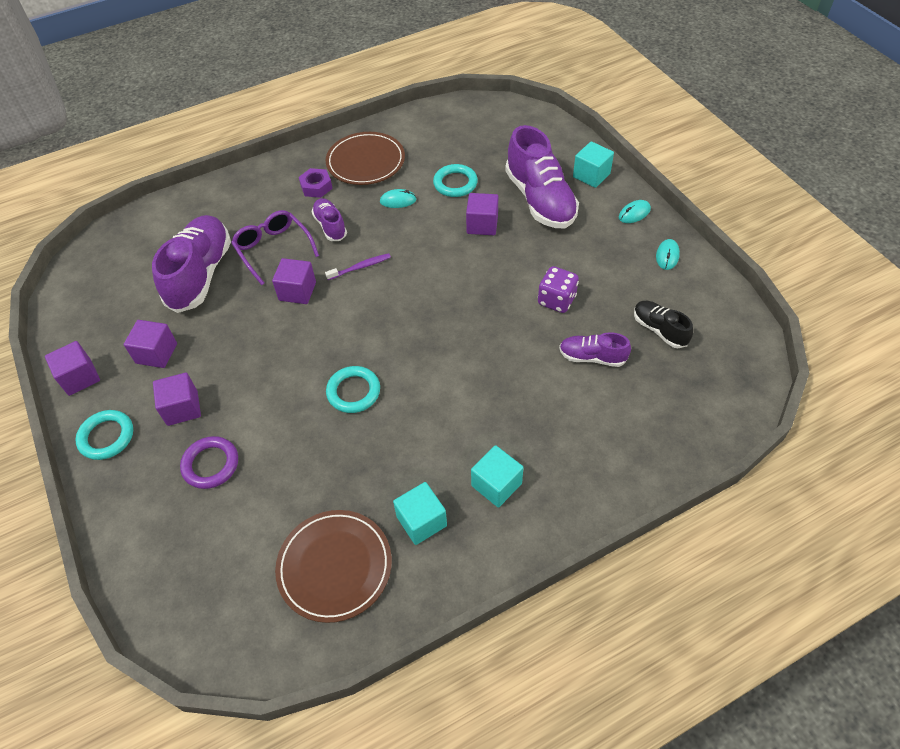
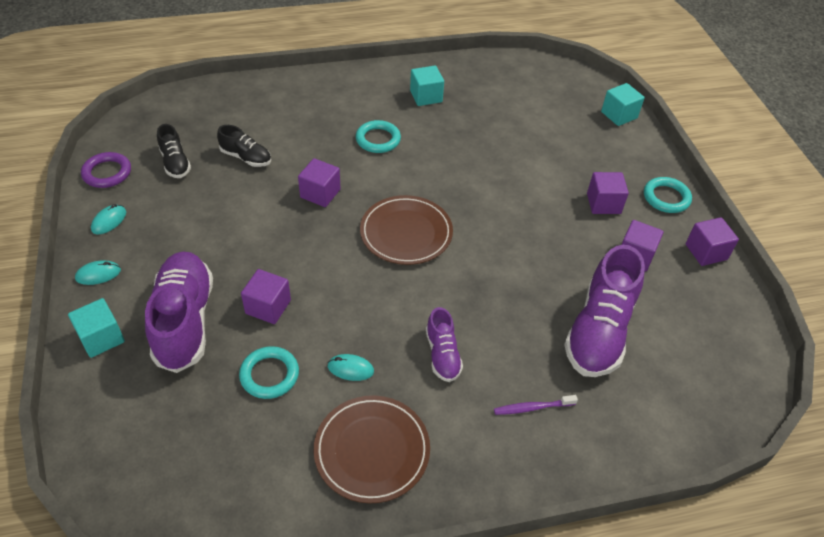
camera: 170 degrees left, 5 degrees down
purple ring [180,436,238,489] -> purple ring moved to [81,152,131,188]
purple glasses [231,210,319,285] -> none
purple cube [272,258,316,304] -> purple cube moved to [298,158,341,207]
brown plate [275,510,392,623] -> brown plate moved to [360,195,453,265]
purple nut [299,168,333,198] -> none
purple toothbrush [325,253,391,280] -> purple toothbrush moved to [494,395,578,415]
turquoise ring [326,366,380,413] -> turquoise ring moved to [356,120,401,153]
turquoise cube [471,445,524,508] -> turquoise cube moved to [601,83,645,126]
purple dice [538,266,579,313] -> none
purple shoe [559,332,631,367] -> black shoe [217,125,271,167]

